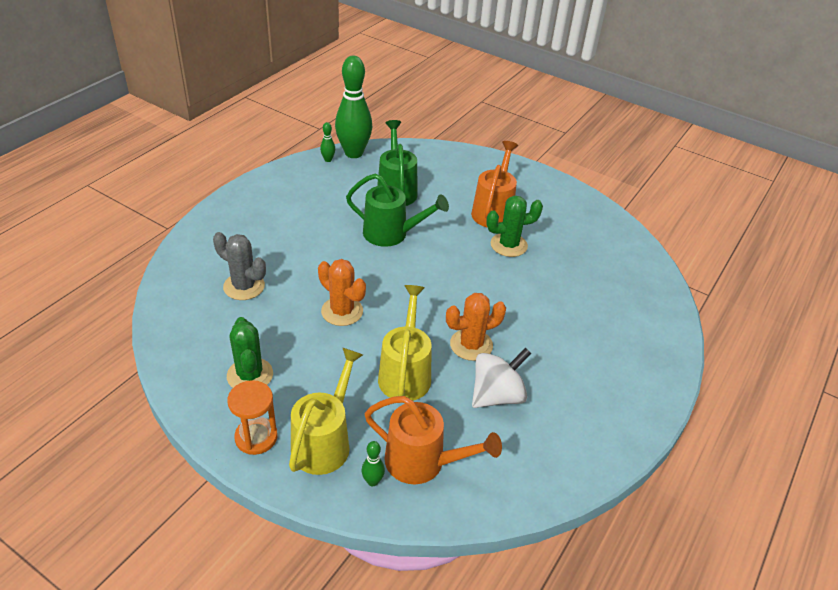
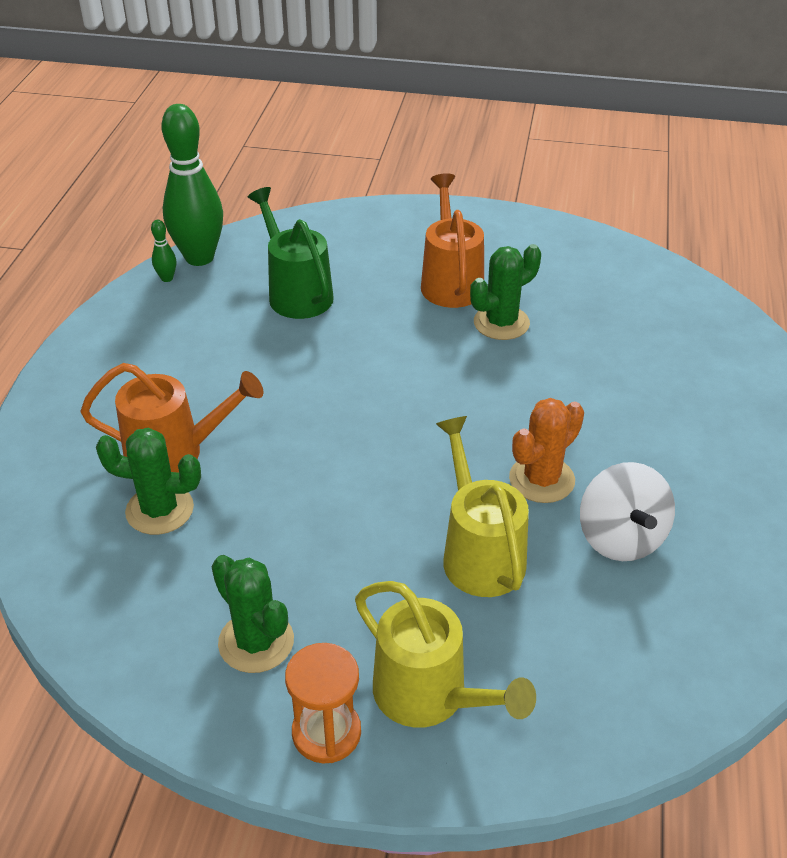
camera: 20 degrees left, 0 degrees up
grey cactus [213,232,266,300] -> green cactus [96,428,201,535]
yellow watering can [289,347,363,475] -> yellow watering can turned 135 degrees clockwise [355,581,536,728]
orange cactus [318,259,366,326] -> none
green watering can [346,174,449,247] -> none
green bowling pin [362,441,385,486] -> none
orange watering can [364,396,502,484] -> orange watering can moved to [80,363,263,473]
white spinning top [472,348,531,408] -> white spinning top turned 135 degrees clockwise [580,462,675,561]

